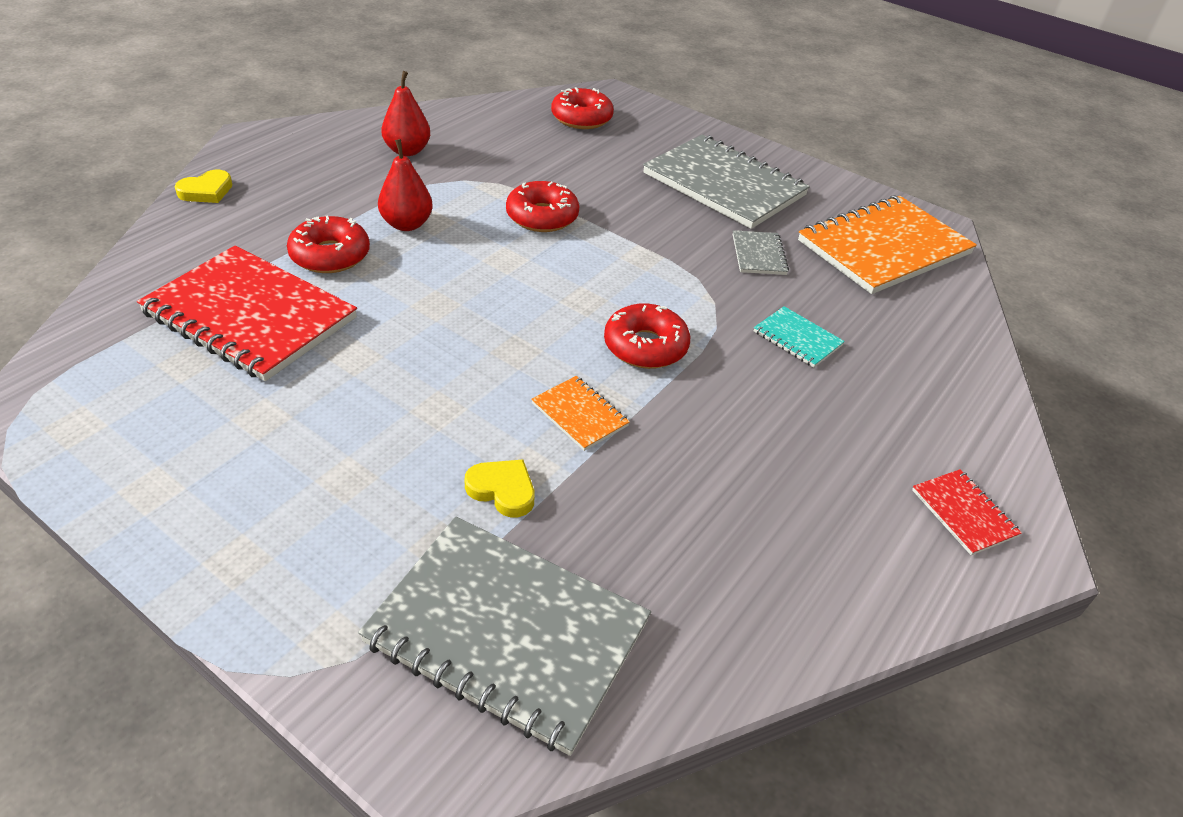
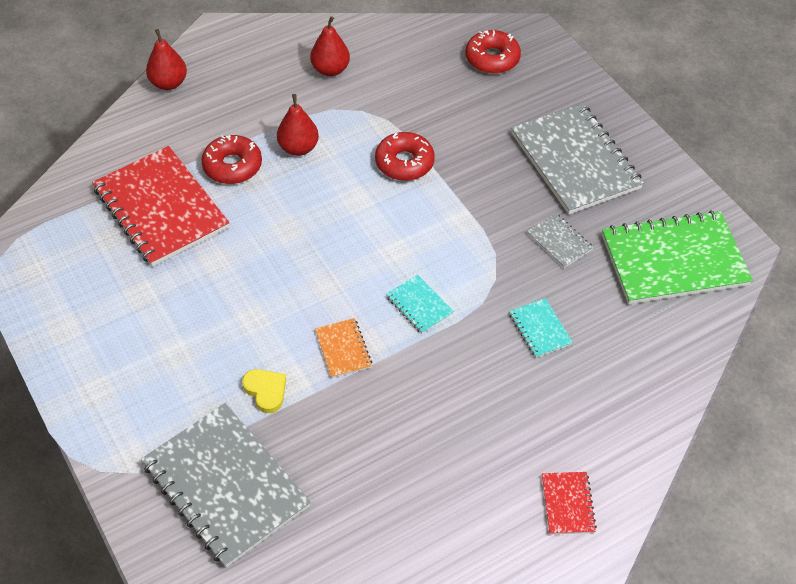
camera: 25 degrees right, 10 degrees up
yellow heart [175,170,233,203] -> red pear [146,29,187,90]
red donut [604,303,690,369] -> turquoise notebook [386,275,454,334]
grey notebook [733,230,789,275] -> grey notebook turned 60 degrees counterclockwise [527,213,594,268]
orange notebook [798,195,977,294] -> green notebook [602,210,753,304]

